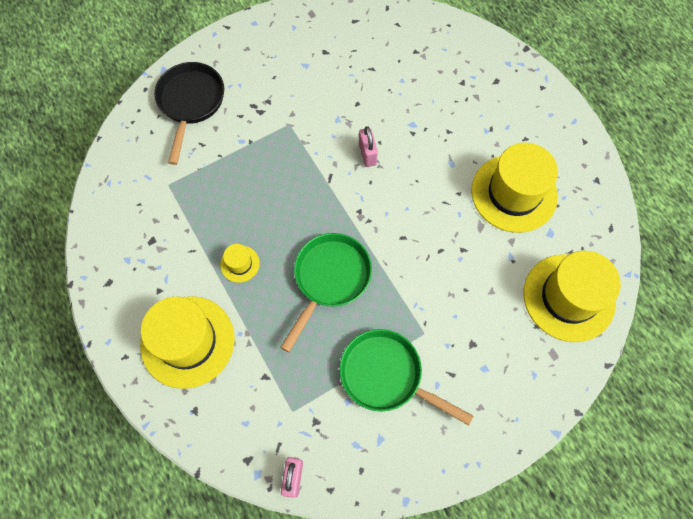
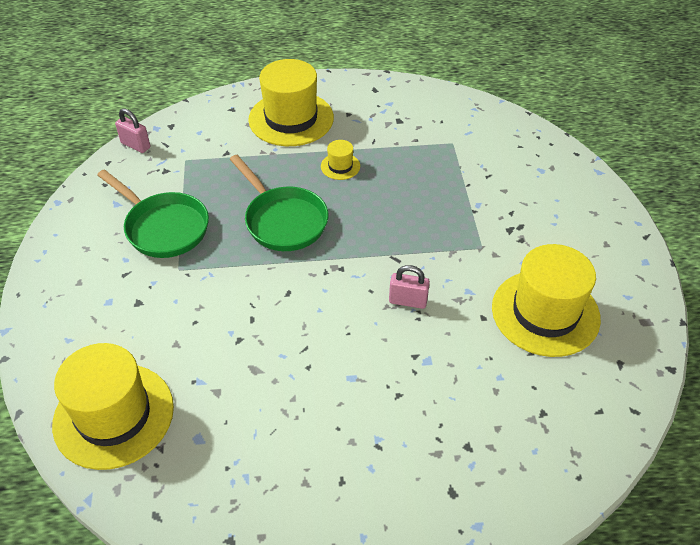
camera: 115 degrees right, 20 degrees down
black pan [154,62,224,165] -> none
green pan [339,329,474,426] -> green pan turned 75 degrees clockwise [97,169,209,258]
yellow hat [471,143,558,233] -> yellow hat moved to [492,244,601,357]

